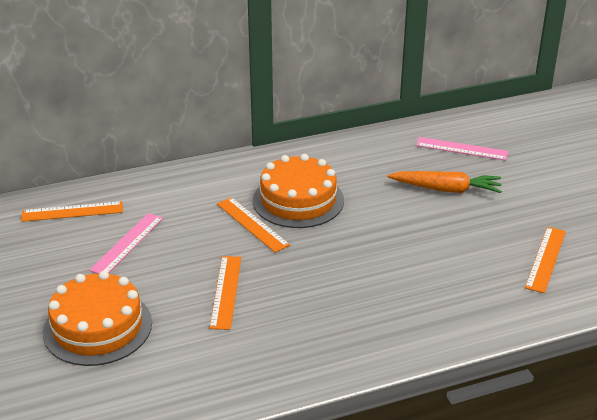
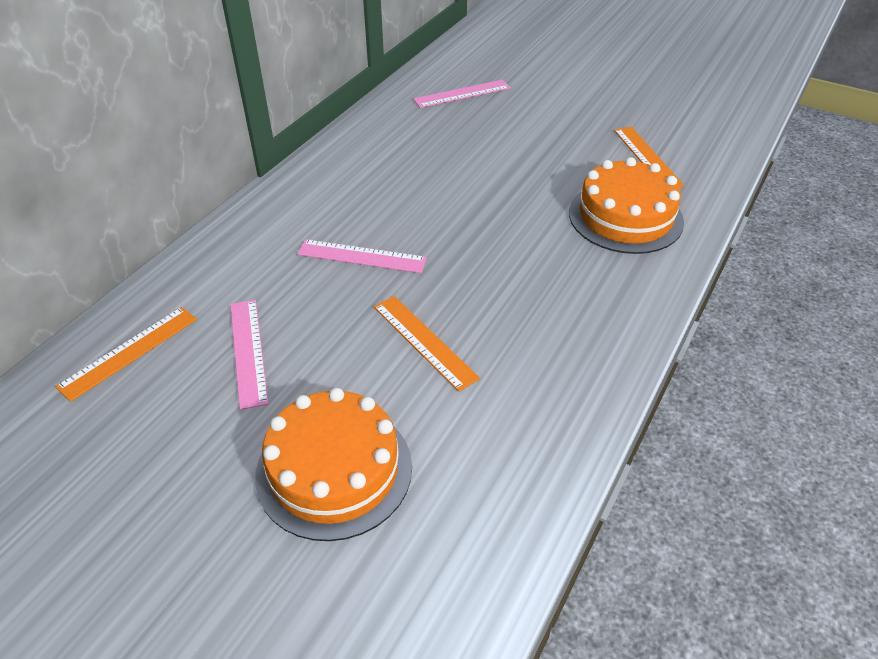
camera: 40 degrees left, 10 degrees up
orange ruler [217,197,290,253] -> pink ruler [297,239,427,273]
orange cake [253,154,344,228] -> orange cake moved to [569,157,684,254]
orange carrot [387,171,502,193] -> none

